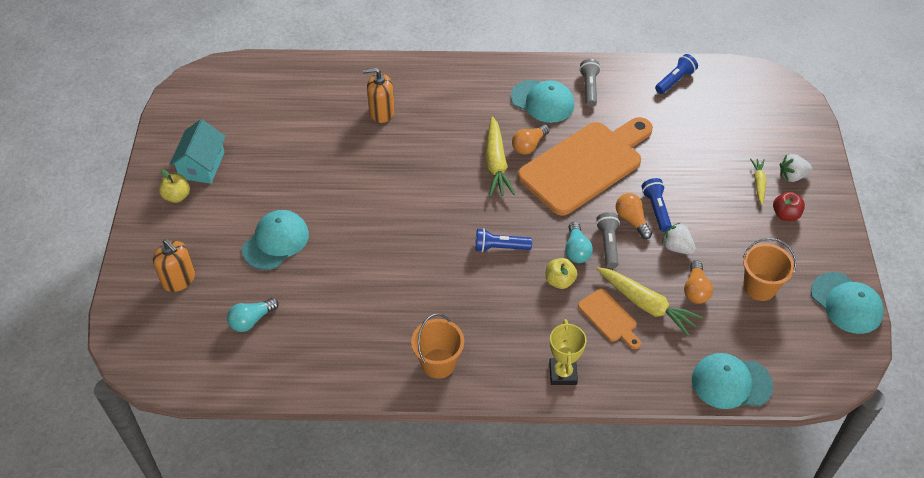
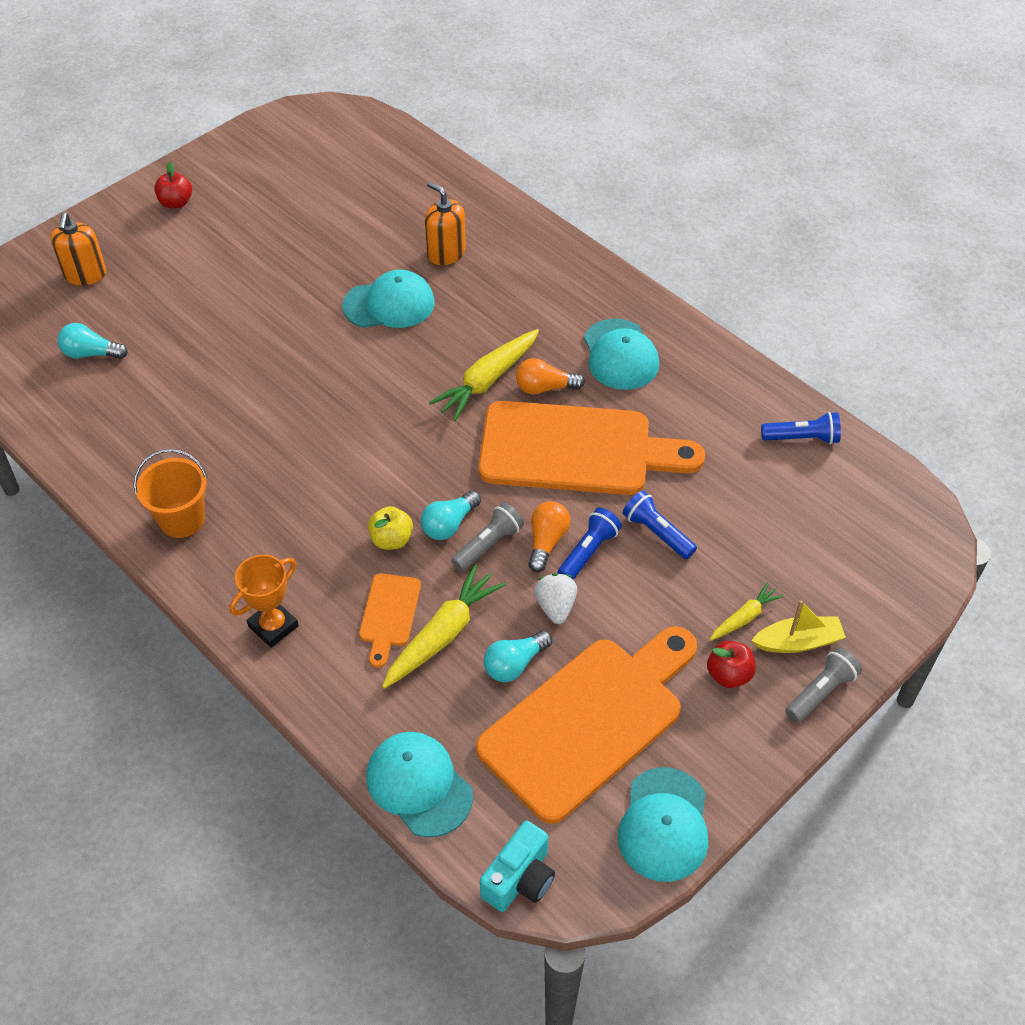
camera: 45 degrees right, 0 degrees up
yellow apple [159,169,190,203] -> red apple [154,162,192,209]
turquoise house [169,119,226,184] -> none
turquoise cap [242,210,309,270] -> turquoise cap moved to [342,270,434,328]
blue flashlight [475,228,532,252] -> blue flashlight moved to [623,491,697,559]
yellow trophy [549,319,587,385] -> orange trophy [230,555,299,648]
grey flashlight [579,59,601,107] -> grey flashlight moved to [785,647,862,723]
yellow carrot [597,267,702,336] -> yellow carrot turned 135 degrees counterclockwise [382,564,506,689]
orange light bulb [684,260,713,304] -> turquoise light bulb [484,630,552,682]
orange bucket [743,238,796,301] -> orange cutting board [476,626,697,824]
white strawberry [780,154,812,182] -> yellow boat [751,600,846,653]
none -> turquoise camera [480,821,555,912]

